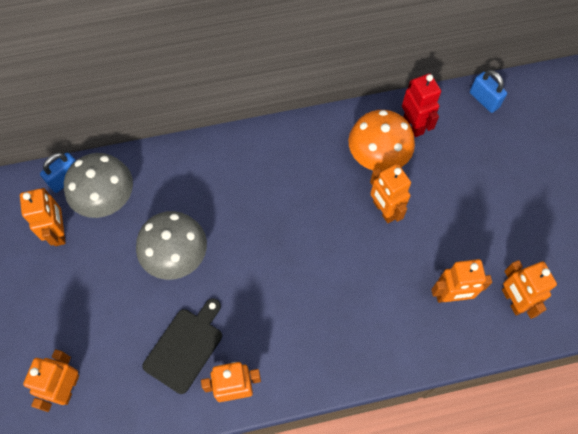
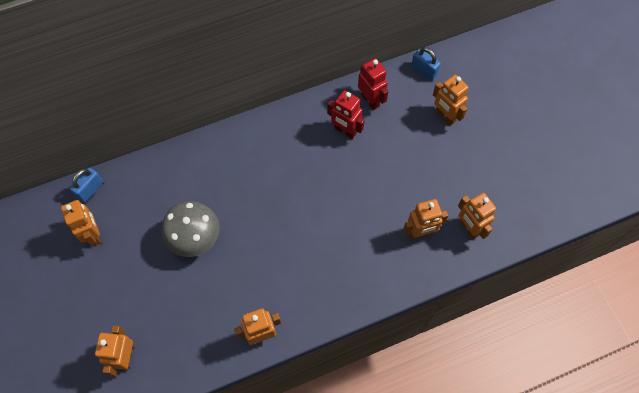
camera: 10 degrees left, 0 degrees up
grey mushroom [64,153,133,218] -> none
black cutting board [142,298,222,394] -> none
orange mushroom [348,110,415,171] -> red robot [327,90,365,139]
orange robot [370,164,411,223] -> orange robot moved to [433,75,469,126]

